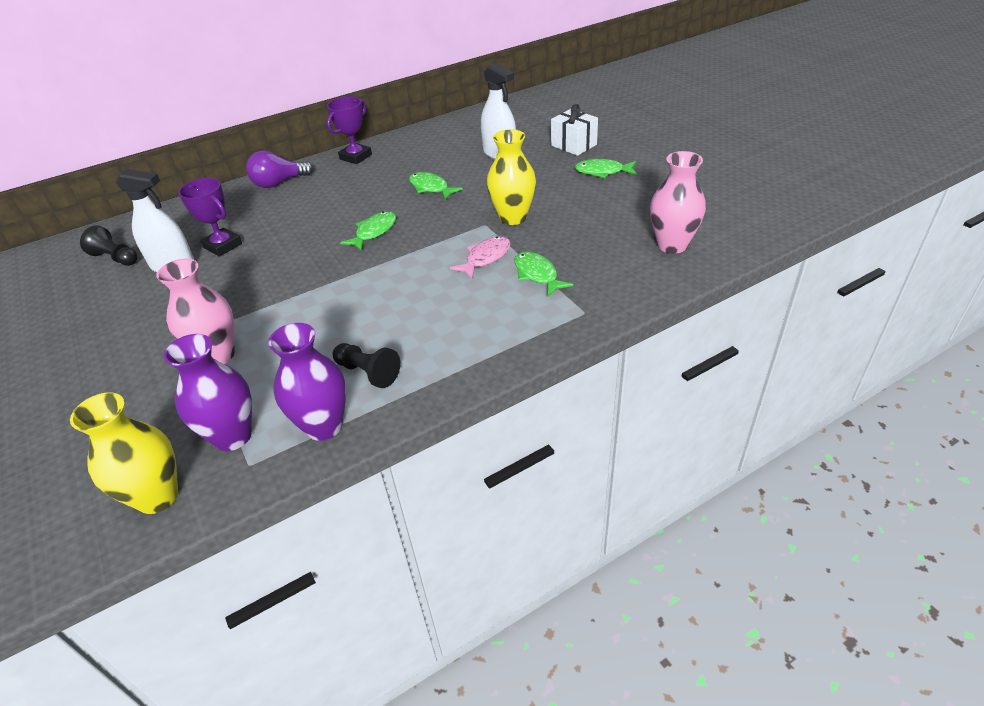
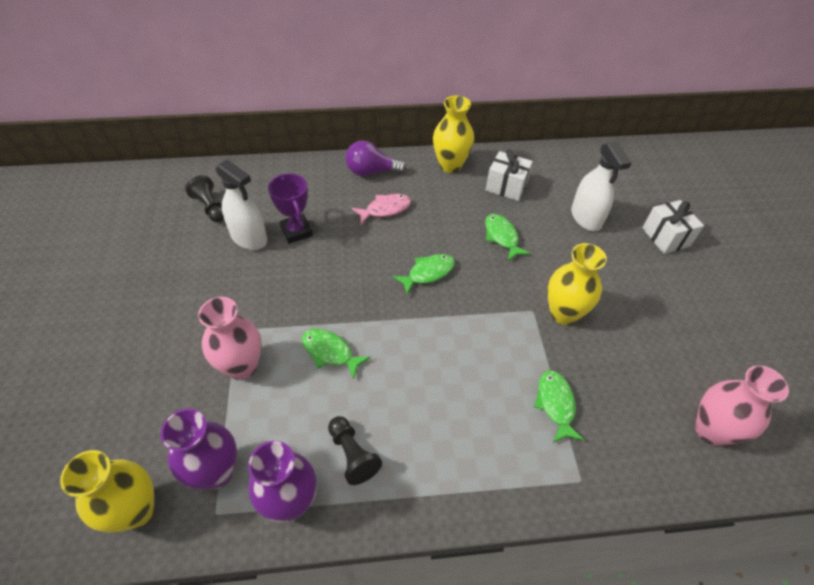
camera: 20 degrees right, 10 degrees up
purple trophy [327,97,372,164] -> yellow vase [433,96,474,173]
pink fish [450,236,511,279] -> pink fish moved to [352,194,411,224]
green fish [575,159,637,178] -> green fish moved to [302,329,371,380]
none -> white gift [486,149,533,201]

